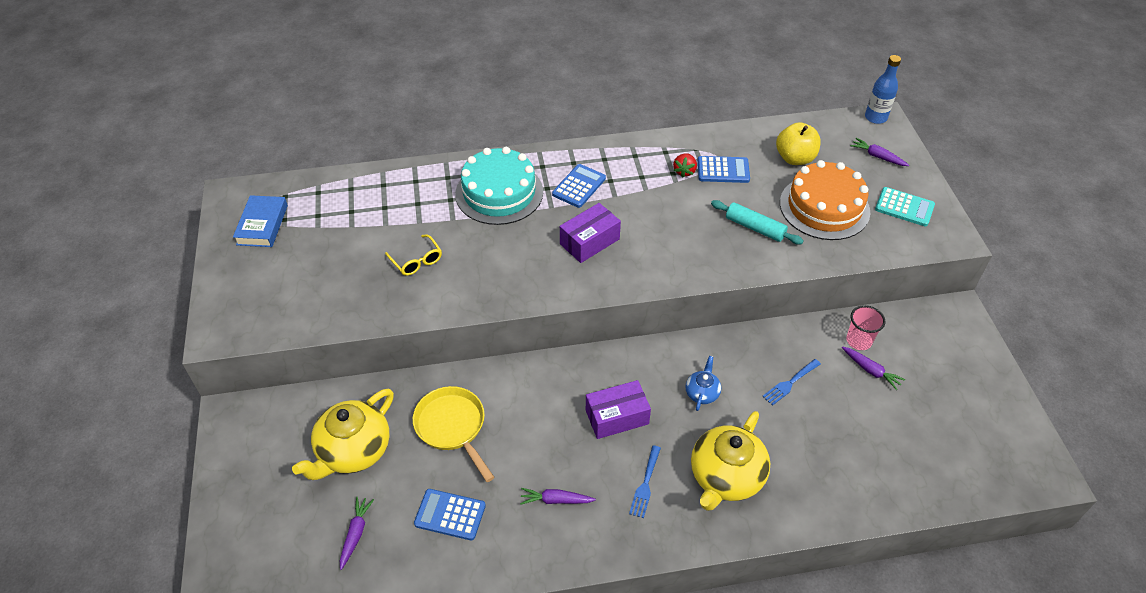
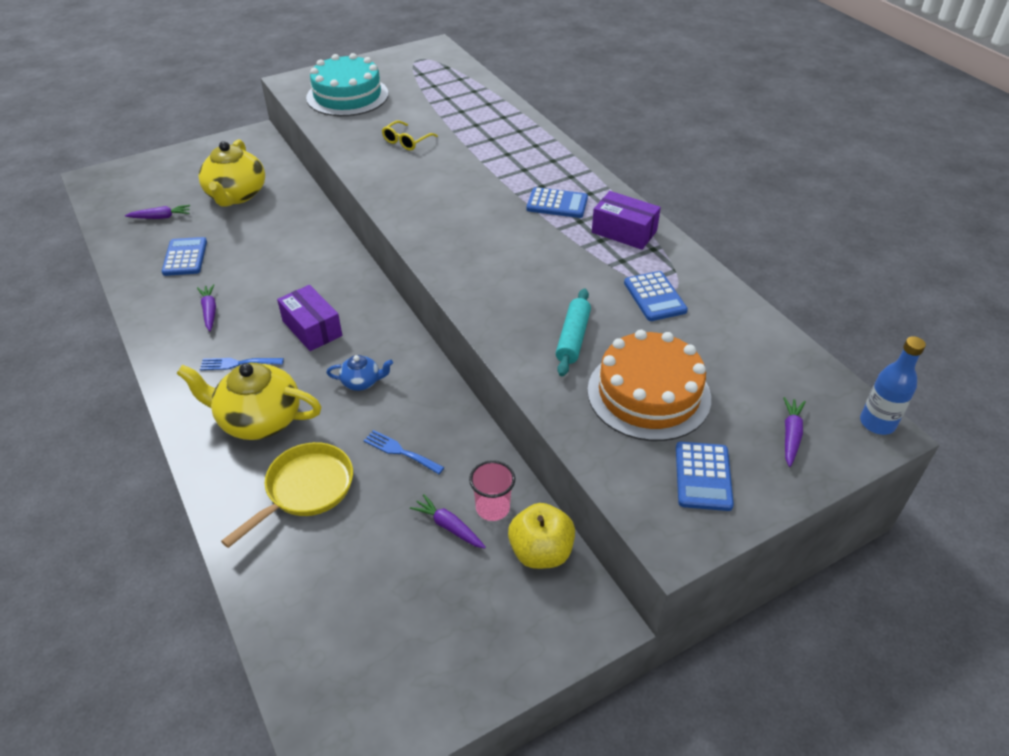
camera: 70 degrees right, 5 degrees down
blue book [233,195,288,247] -> none
yellow teapot [292,389,394,480] -> yellow teapot turned 105 degrees counterclockwise [199,139,265,206]
yellow pan [413,386,495,482] -> yellow pan moved to [221,442,353,548]
turquoise cake [455,147,543,225] -> turquoise cake moved to [306,53,388,116]
purple box [560,203,621,263] -> purple box moved to [592,191,661,250]
red strawberry [673,153,697,178] -> none
yellow apple [776,122,821,165] -> yellow apple moved to [508,503,575,569]
purple carrot [842,346,905,390] -> purple carrot turned 105 degrees clockwise [410,494,486,549]
turquoise calculator [875,187,935,226] -> blue calculator [676,442,734,511]

